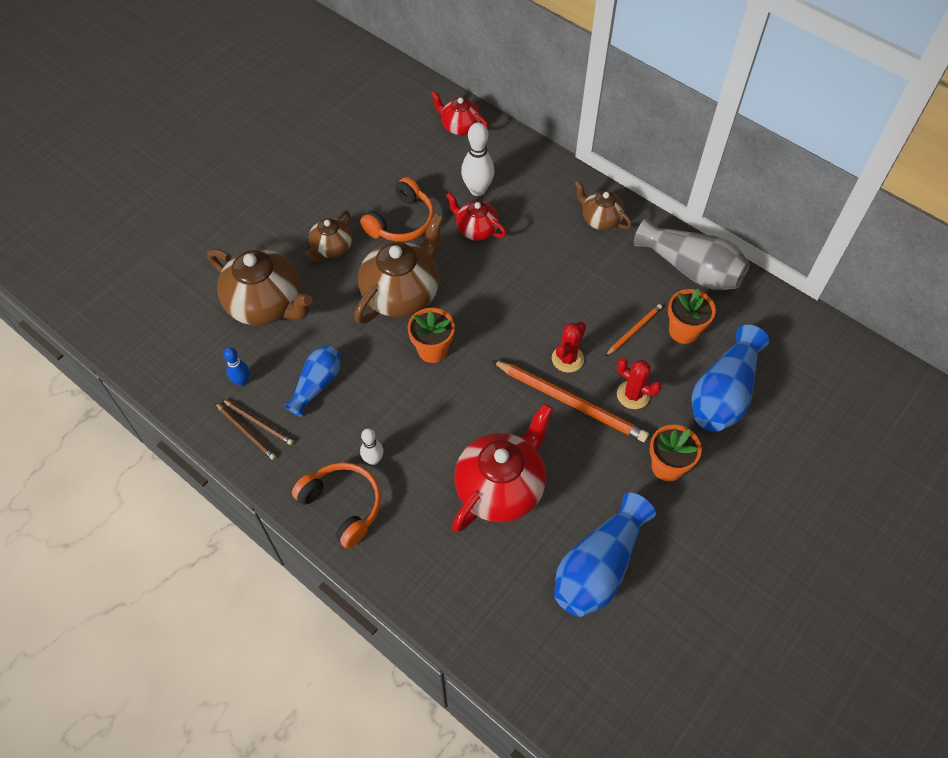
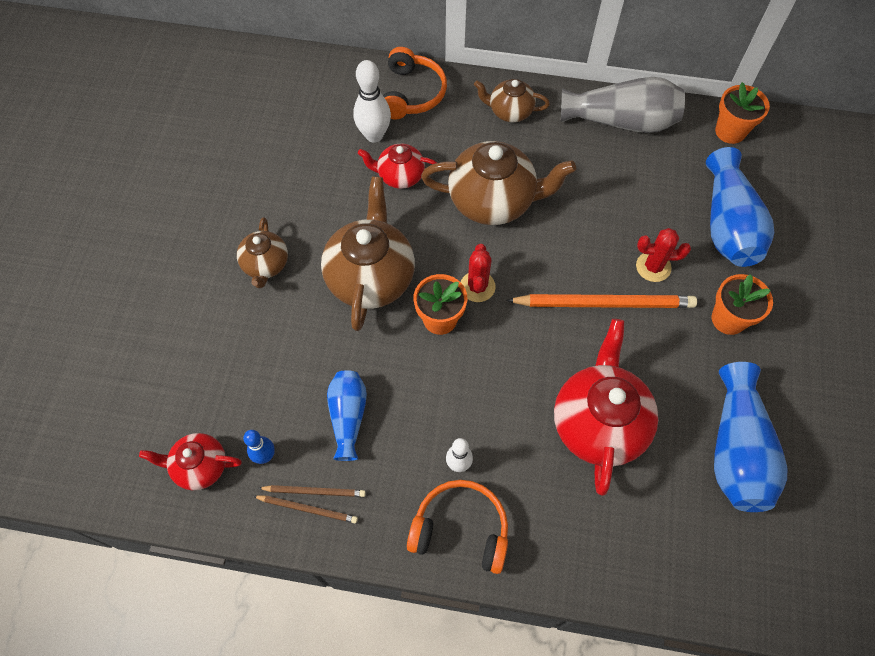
camera: 30 degrees left, 5 degrees up
brown teapot [207,249,313,325] -> brown teapot moved to [421,141,576,225]
orange headphones [360,177,434,241] -> orange headphones moved to [383,47,447,119]
red teapot [431,91,488,135] -> red teapot moved to [139,433,242,490]
red cactus [552,322,586,373] -> red cactus moved to [461,244,496,302]
orange pencil [605,304,662,356] -> none
orange flower pot [668,289,716,344] -> orange flower pot moved to [715,82,770,144]

